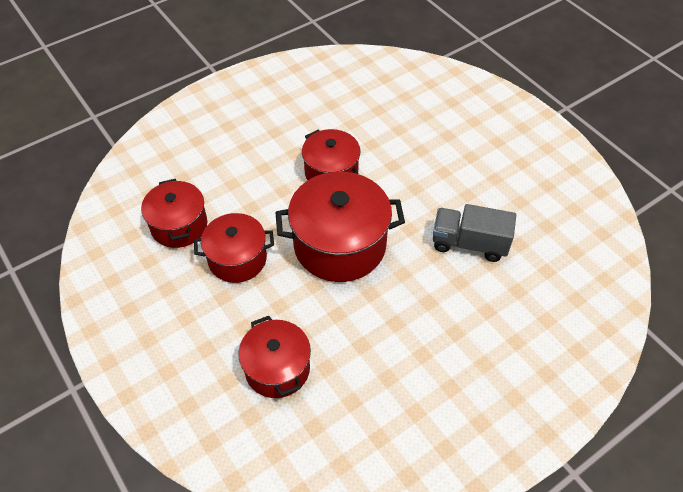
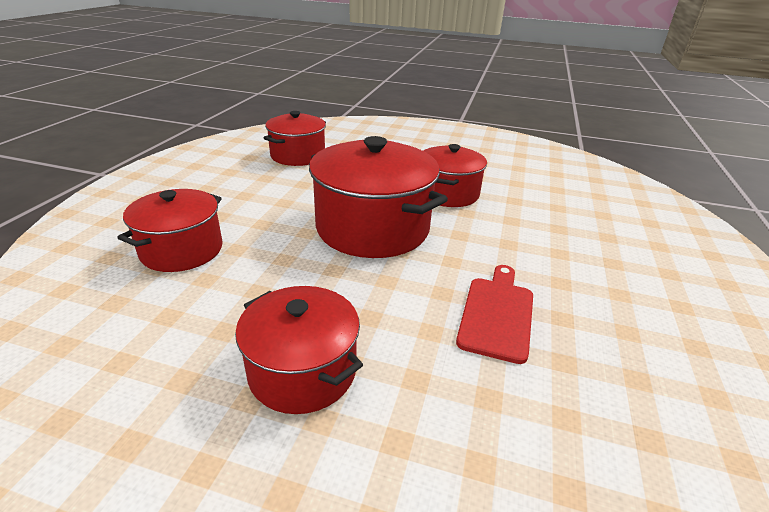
camera: 50 degrees right, 20 degrees down
red pot [194,213,274,283] -> red pot moved to [235,286,363,414]
grey truck [433,204,516,262] -> red cutting board [456,265,533,364]

